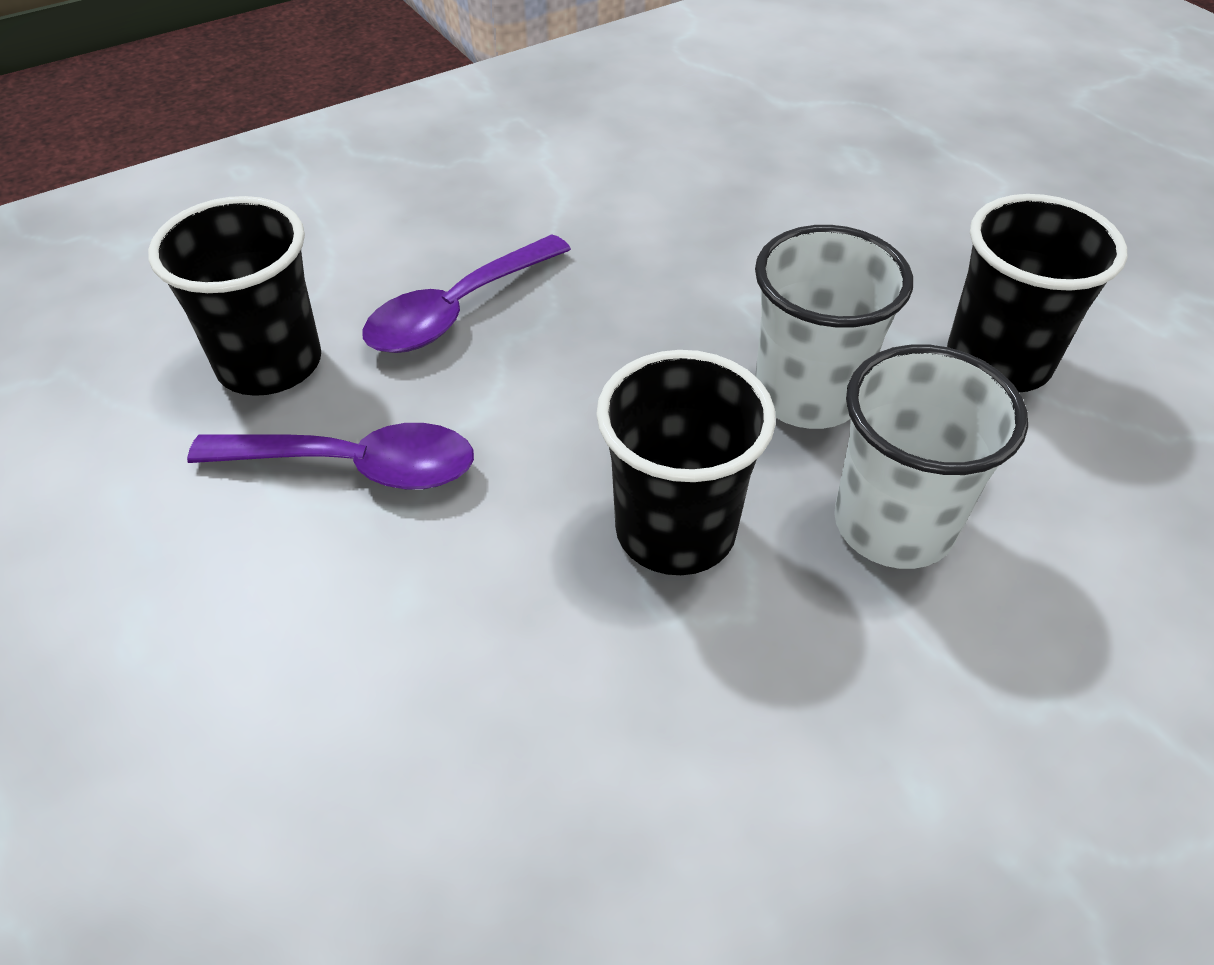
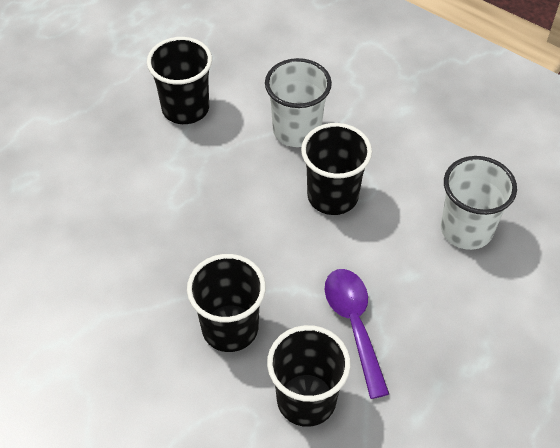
camera: 110 degrees left, 5 degrees up
purple spoon [362,234,571,353] -> black cup [187,254,266,352]
white cup [755,225,913,429] -> white cup moved to [441,156,517,250]

